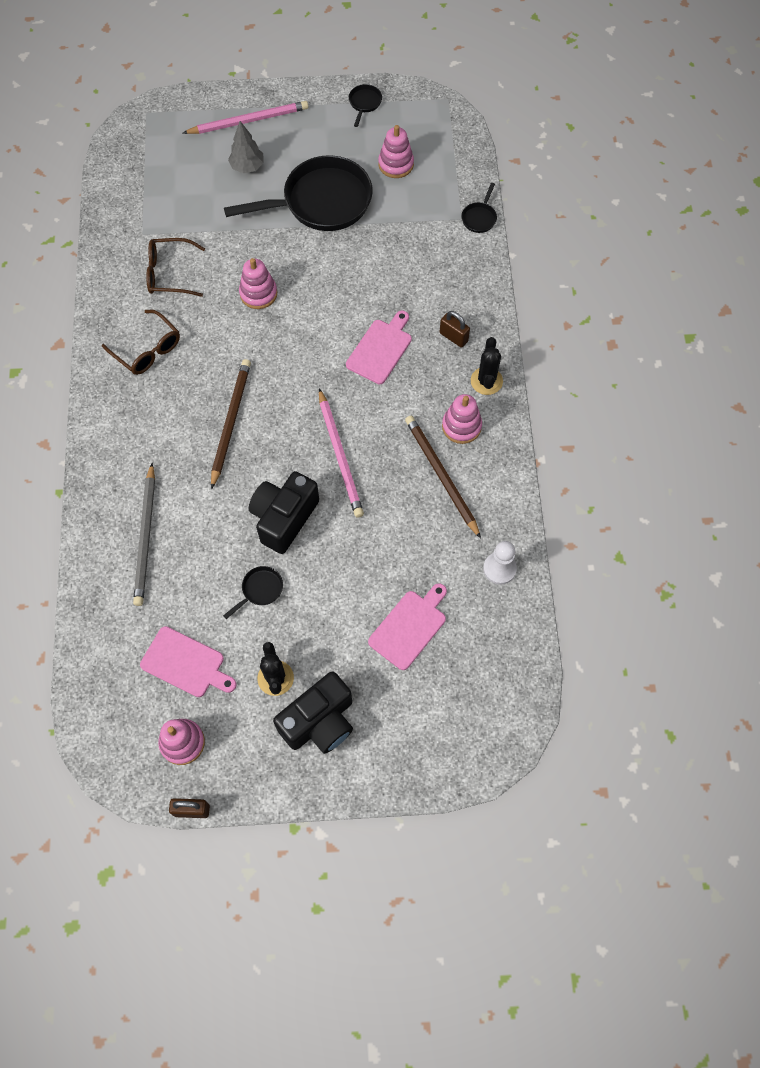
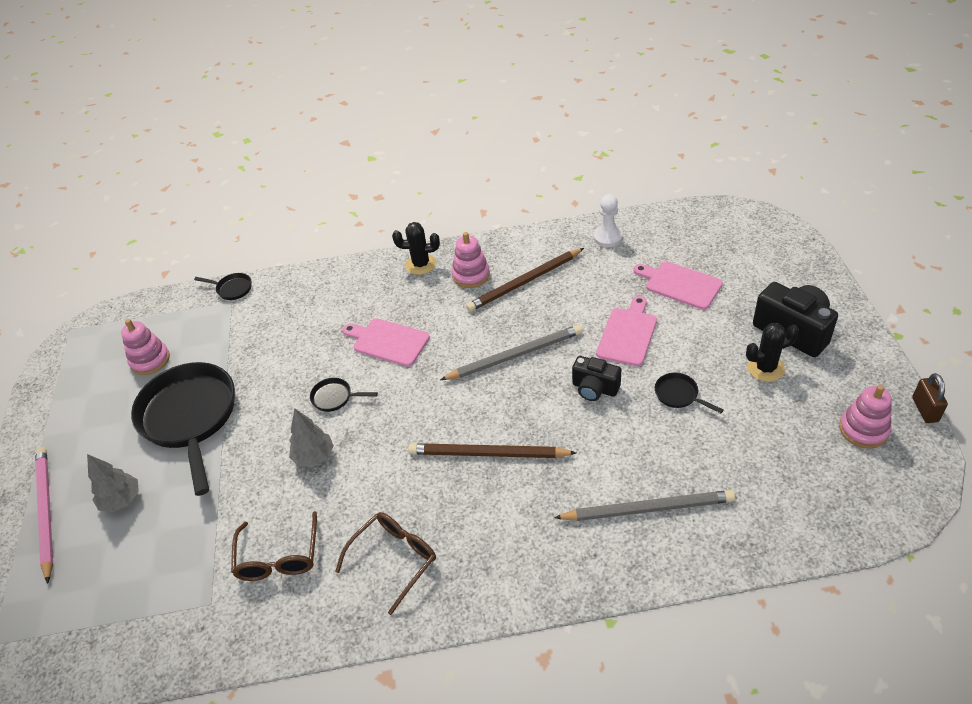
camera: 90 degrees left, 20 degrees down
pink cutting board [140,626,237,697] -> pink cutting board moved to [596,296,657,366]
pink stacking toy [239,258,277,309] -> grey tree [289,408,334,467]
black camera [249,471,319,554] -> black camera [572,356,621,401], size x0.62
pink pencil [319,388,364,518] -> grey pencil [440,325,582,380]
black pan [349,84,382,127] -> black pan moved to [310,378,378,412]
brown padlock [439,311,470,348] -> none

